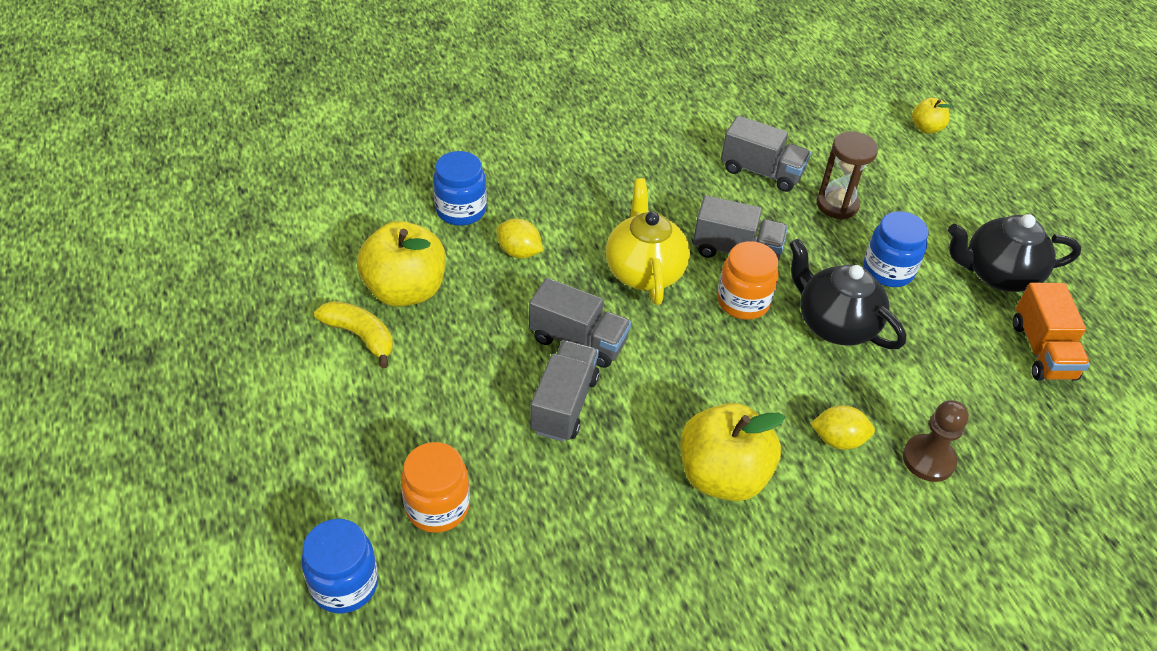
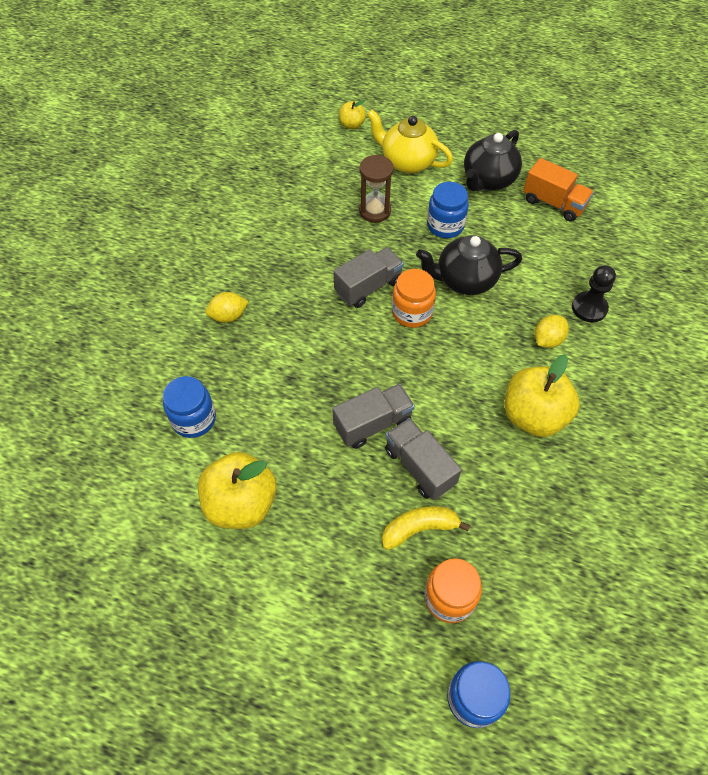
camera: 50 degrees left, 10 degrees up
yellow banana [314,301,393,368] -> yellow banana moved to [382,506,470,550]
yellow lemon [496,219,543,258] -> yellow lemon moved to [206,292,249,323]
yellow teapot [606,178,690,305] -> yellow teapot moved to [367,110,453,173]
grey truck [721,115,811,192] -> none
brown pawn [903,400,969,482] -> black pawn [572,265,616,322]

